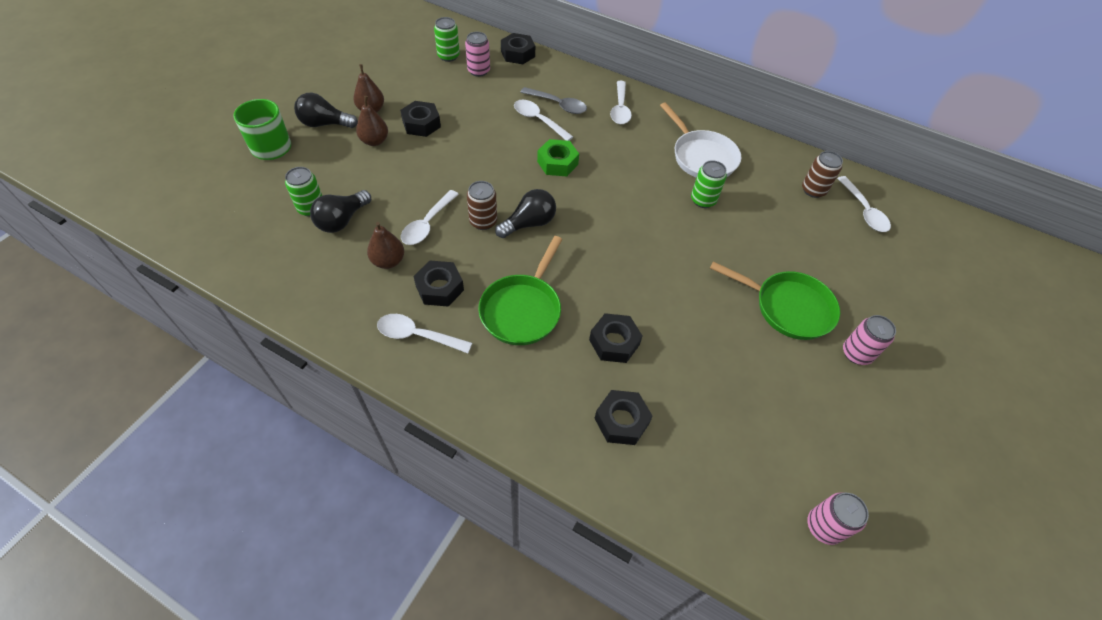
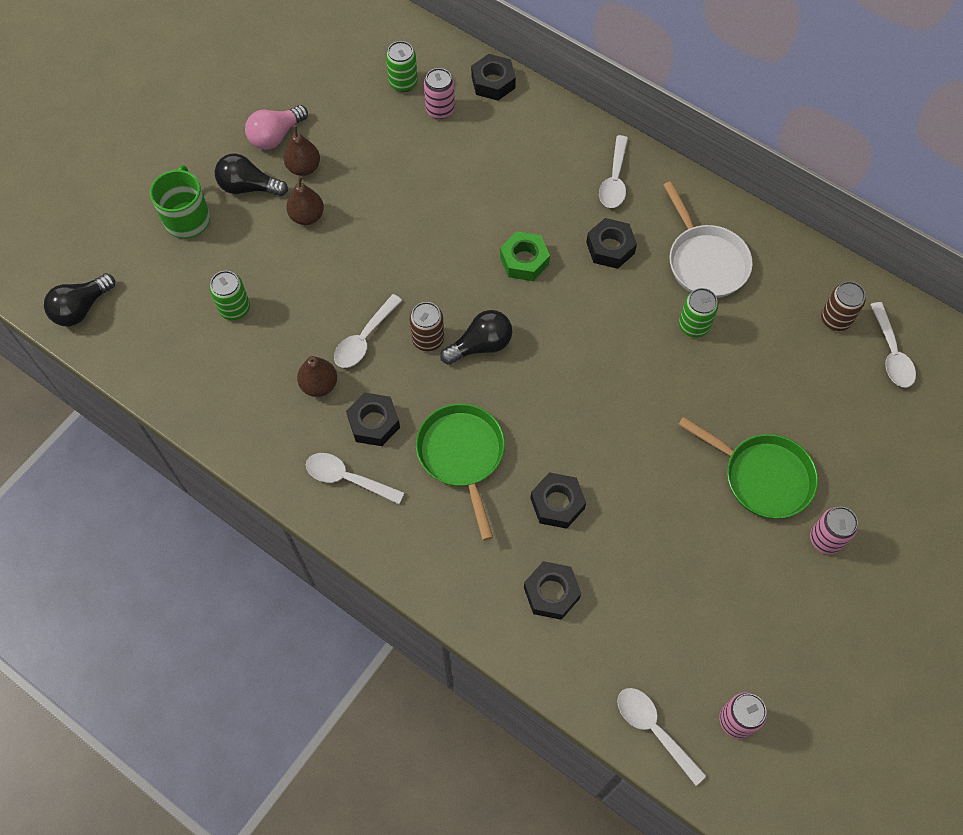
camera: 10 degrees right, 10 degrees up
black light bulb [310,190,371,233] -> black light bulb moved to [44,273,115,326]
black nut [400,101,441,137] -> black nut moved to [586,218,637,269]
green pan [478,236,562,345] -> green pan turned 135 degrees clockwise [416,403,505,541]
white spoon [514,100,573,141] -> white spoon moved to [617,688,707,786]
grey spoon [520,87,587,114] -> none
none -> pink light bulb [245,105,308,150]

